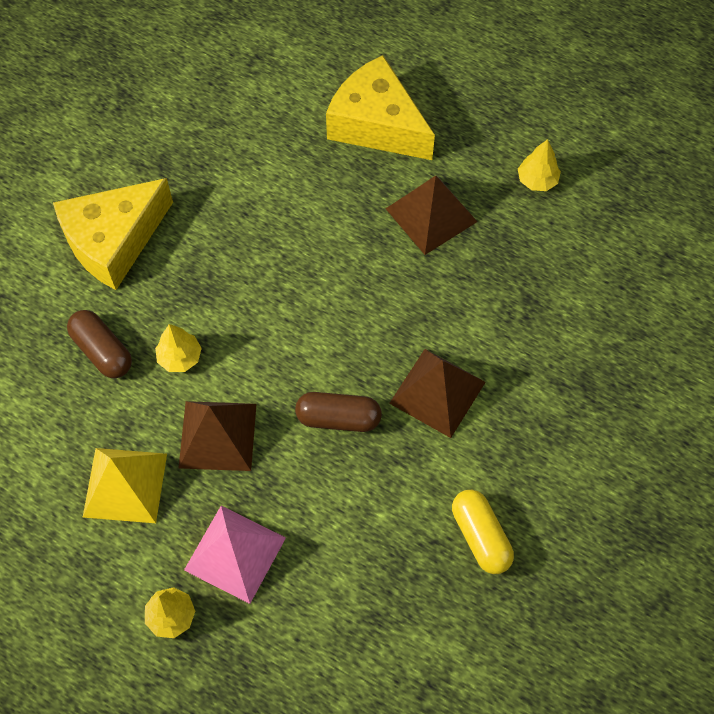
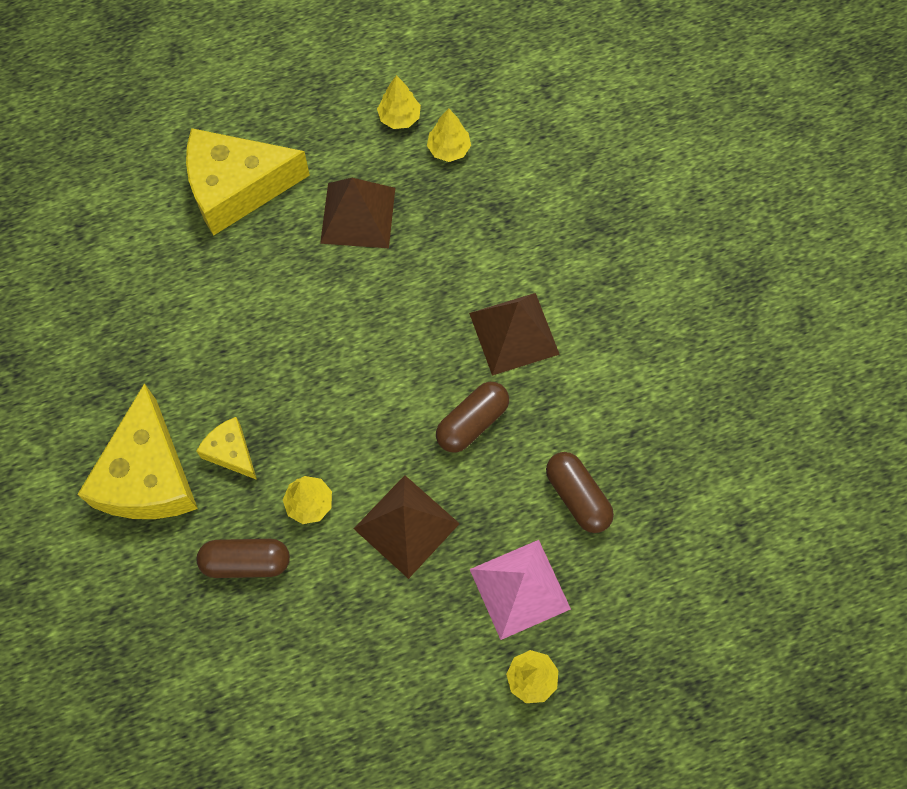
camera: 50 degrees left, 5 degrees up
yellow pyramid [83,448,167,523] -> none
yellow capsule [452,490,514,574] -> none
none -> yellow cheese [196,417,257,480]
none -> yellow tree [427,108,471,162]
none -> brown capsule [546,452,614,533]

